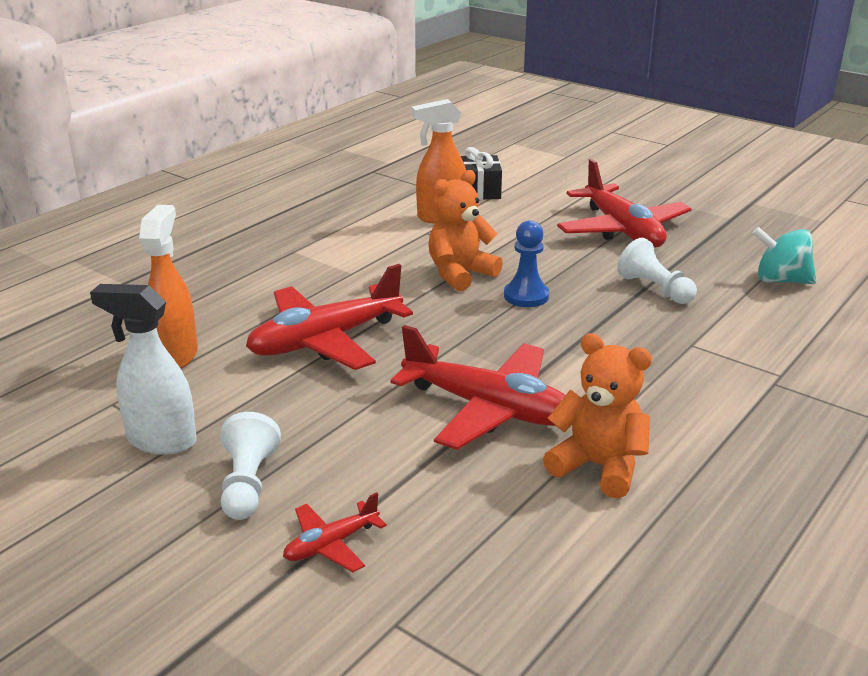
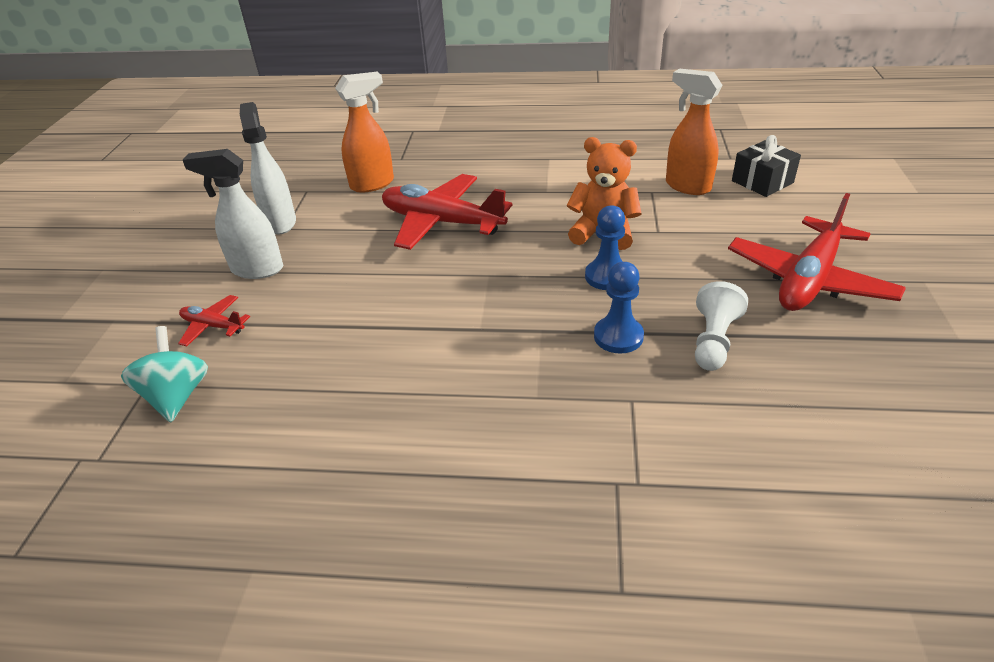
camera: 60 degrees right, 10 degrees up
white pawn [220,412,281,520] -> white spray bottle [183,149,283,279]
red plane [390,325,565,450] -> none
orange teddy bear [543,333,652,498] -> none
turquoise spinning top [752,227,816,284] -> turquoise spinning top moved to [121,326,208,422]
none -> blue pawn [594,262,644,354]

